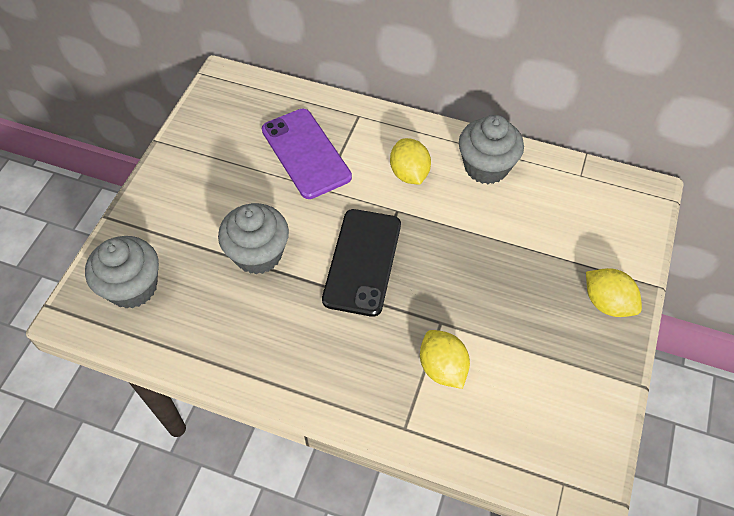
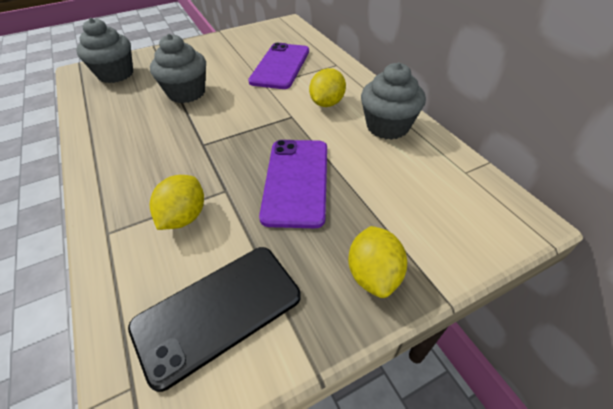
camera: 45 degrees right, 10 degrees down
black phone [322,209,401,317] -> black phone moved to [128,247,301,392]
none -> purple phone [259,140,327,228]

